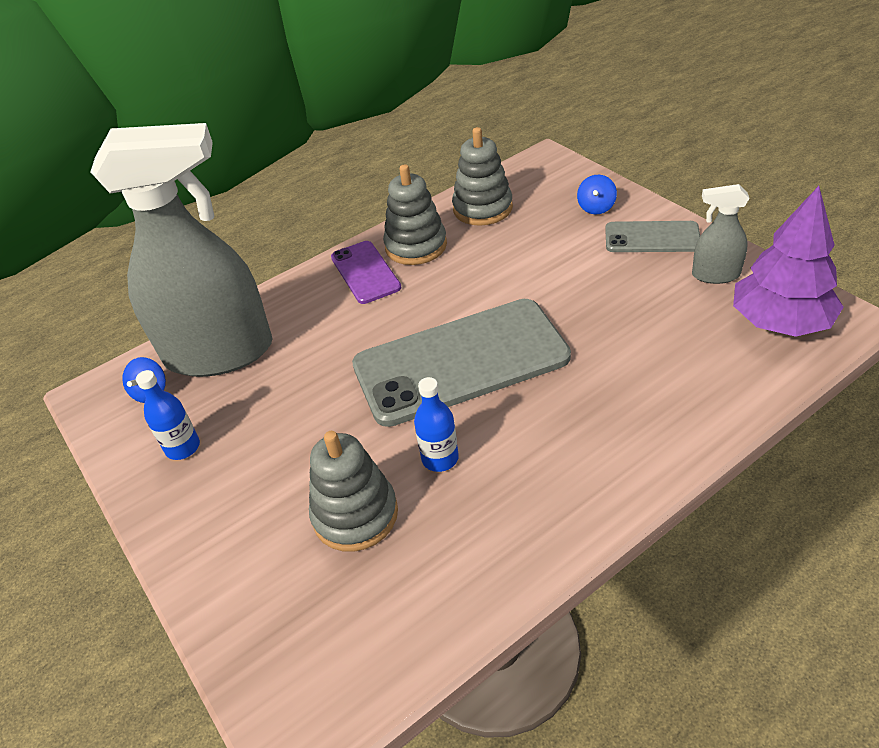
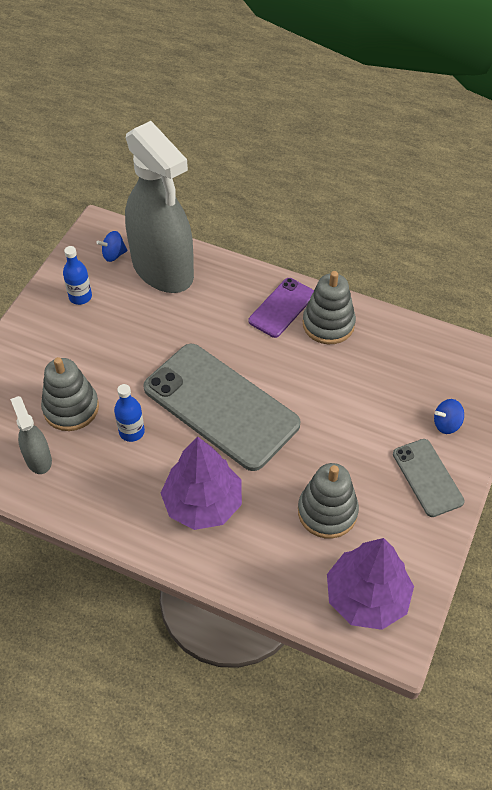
camera: 55 degrees right, 10 degrees up
grey stacking toy [452,127,513,226] -> grey stacking toy moved to [298,463,359,538]
grey spray bottle [692,184,750,284] -> grey spray bottle moved to [10,396,52,474]
none -> purple tree [161,437,242,530]

